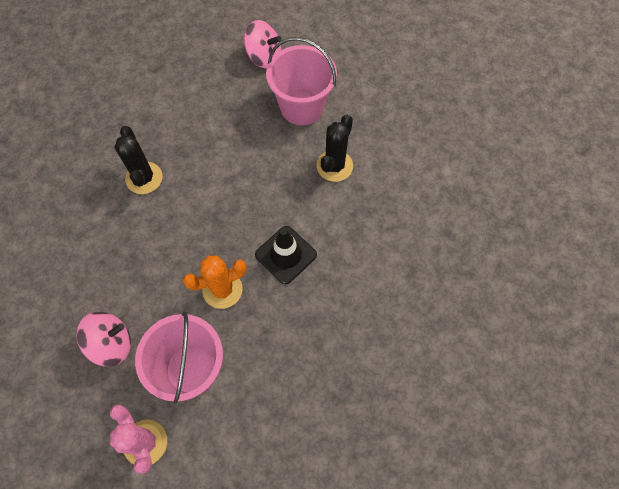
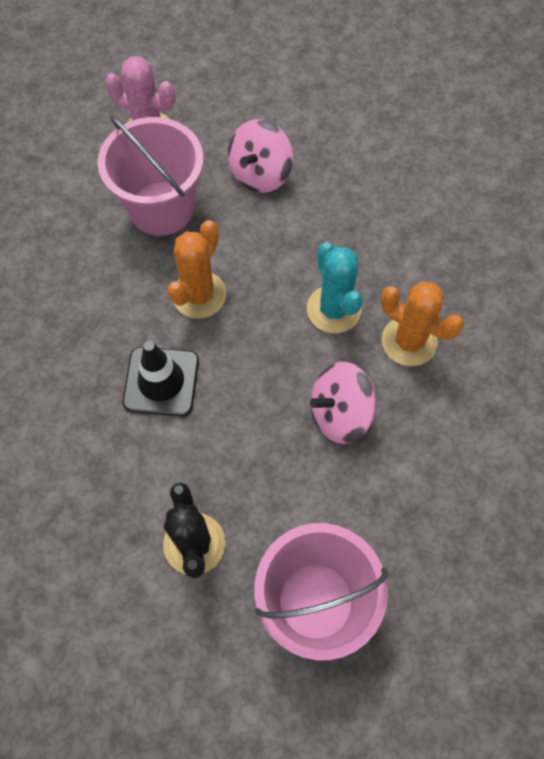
camera: 140 degrees right, 0 degrees up
black cactus [115,126,162,194] -> orange cactus [381,281,464,366]
pink spinning top [244,20,282,69] -> pink spinning top moved to [310,362,376,444]
none -> turquoise cactus [307,242,363,333]

